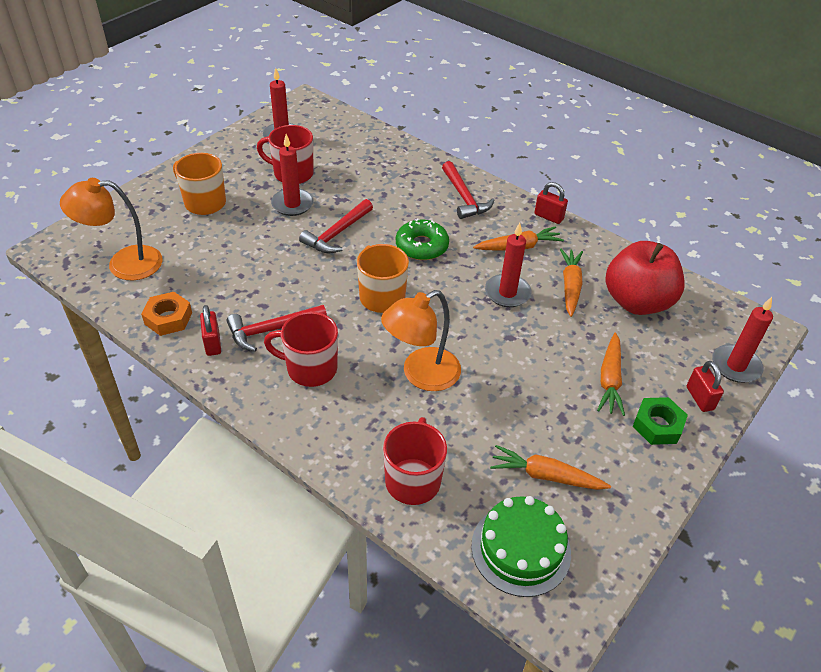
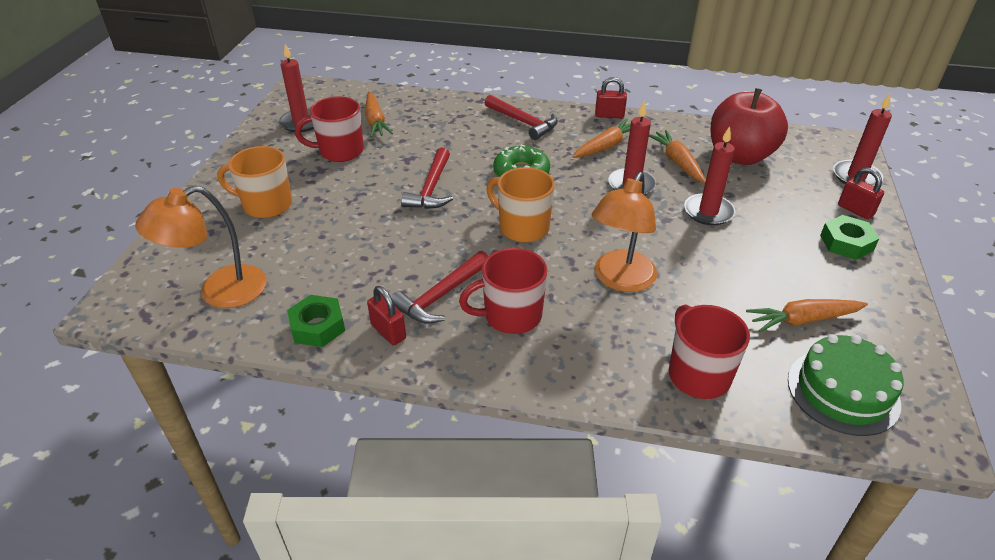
camera: 25 degrees left, 5 degrees down
orange nut [141,292,192,336] -> green nut [287,295,345,347]
red candle [271,134,313,216] -> red candle moved to [684,126,735,226]
orange carrot [597,333,625,416] -> orange carrot moved to [365,91,393,137]

